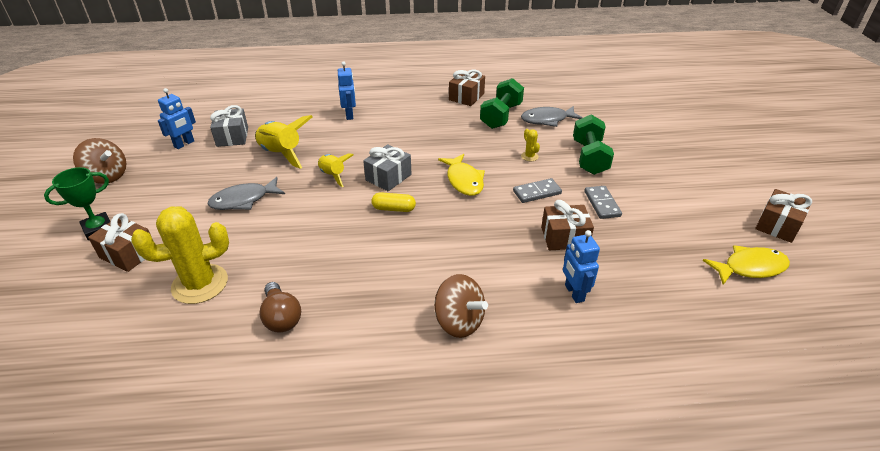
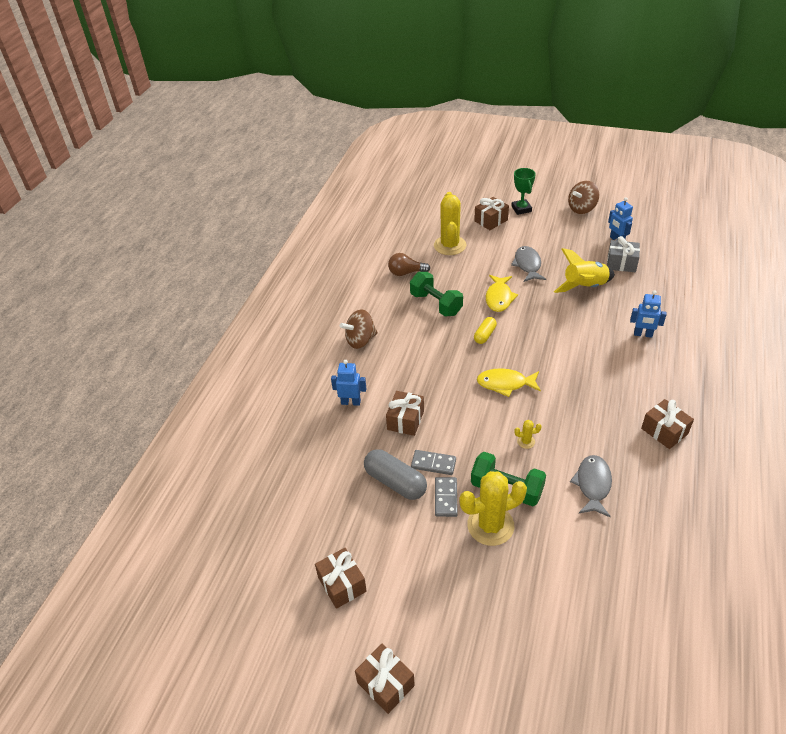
camera: 115 degrees right, 5 degrees up
yellow rocket [318,154,354,187] -> none
grey gift [363,144,411,191] -> none
green dumbbell [480,78,524,129] -> green dumbbell moved to [410,272,463,316]
grey domino [513,178,562,203] -> grey domino moved to [435,477,458,517]
yellow fish [703,245,790,285] -> yellow fish moved to [486,275,518,312]
none -> brown gift [355,644,415,714]
none -> grey capsule [364,449,427,500]
none -> yellow cactus [459,471,527,546]

